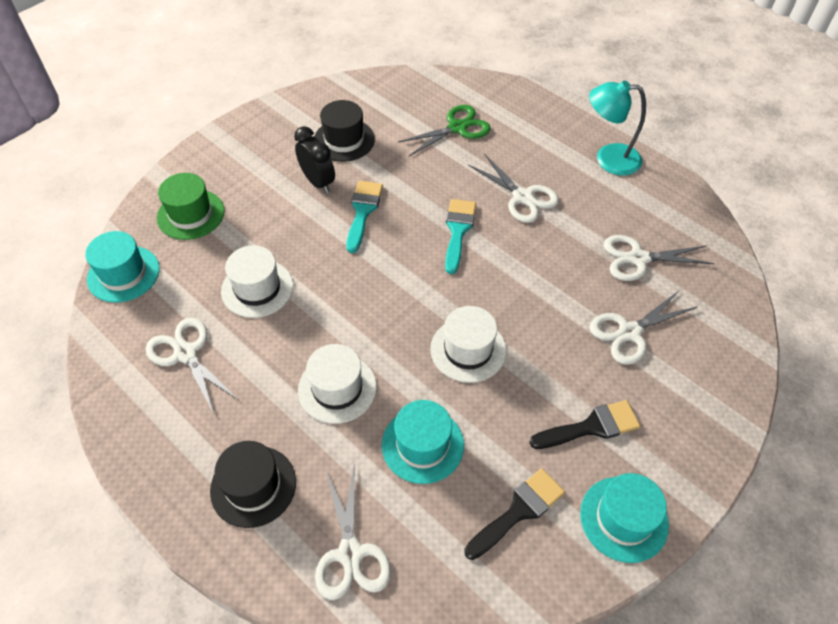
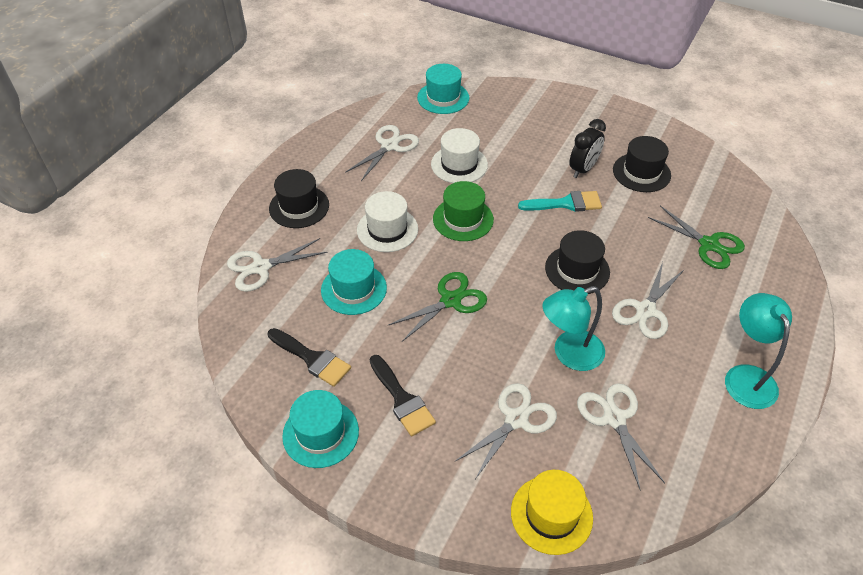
camera: 75 degrees right, 5 degrees down
green hat [157,173,225,240] -> green hat moved to [433,181,494,241]
white hat [430,306,506,383] -> green scissors [388,272,487,342]
turquoise brush [445,199,476,274] -> black hat [545,230,610,294]
white scissors [590,291,697,365] -> white scissors turned 90 degrees clockwise [454,383,557,479]
none -> yellow hat [511,470,593,555]
none -> turquoise lamp [542,286,605,371]

